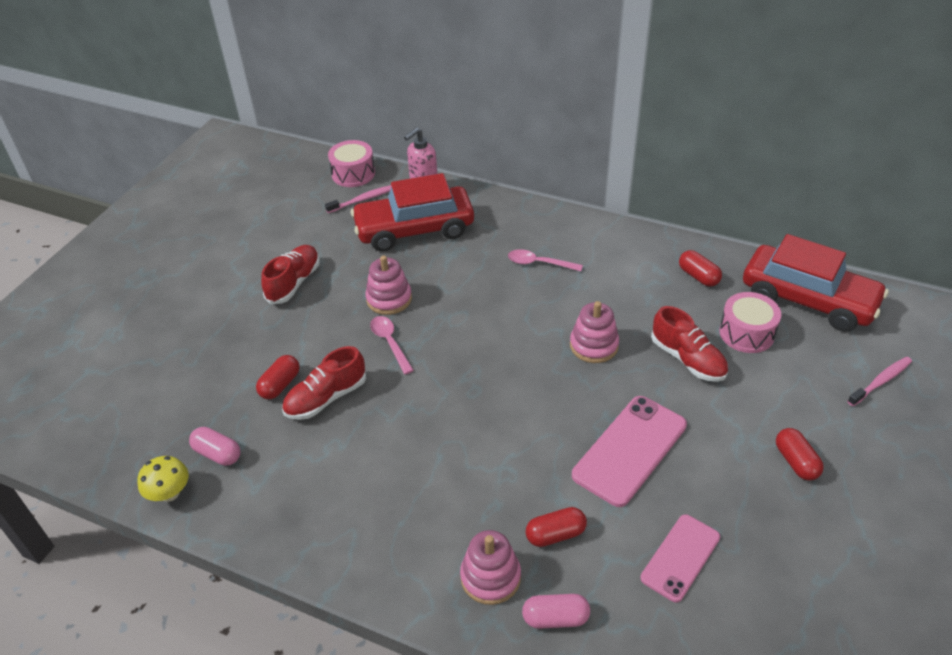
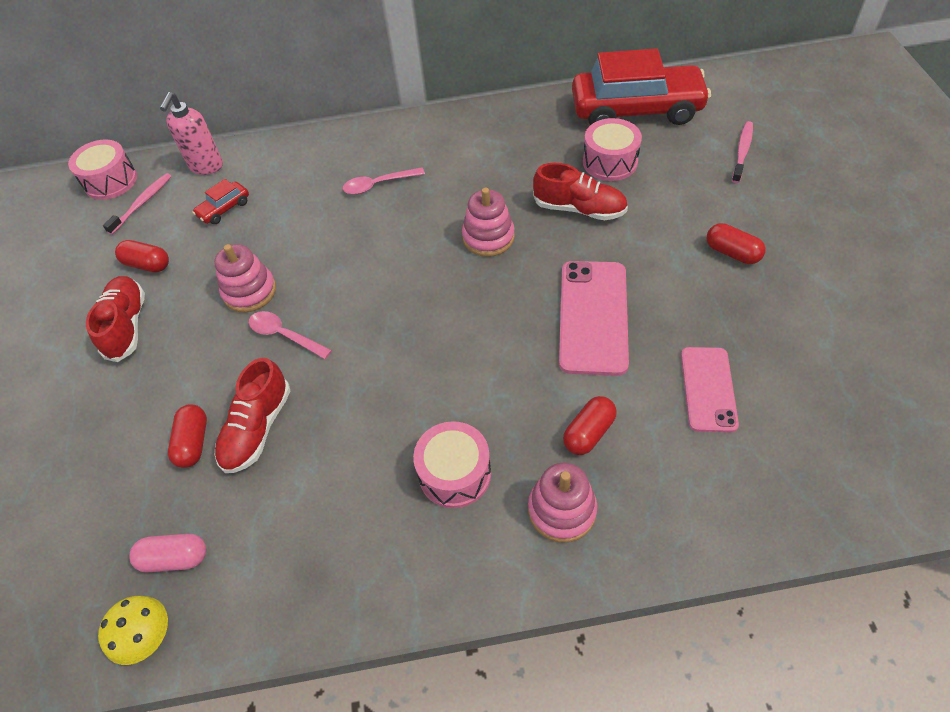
camera: 30 degrees left, 10 degrees up
red car [350,173,474,252] -> red car [192,179,249,224], size x0.40
pink capsule [522,594,590,629] -> none
red capsule [679,250,722,287] -> red capsule moved to [115,240,169,272]
none -> pink drum [413,421,491,508]

